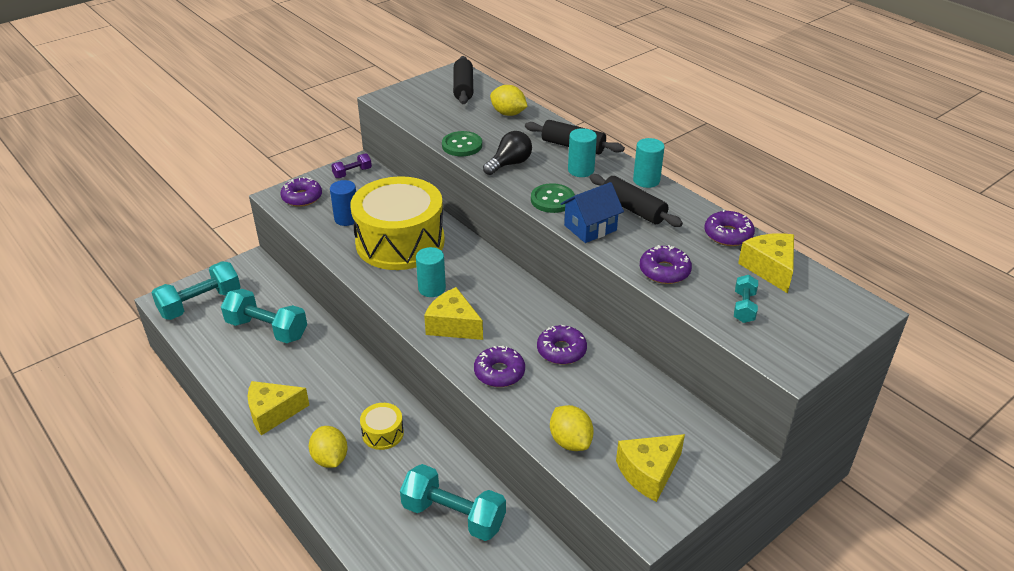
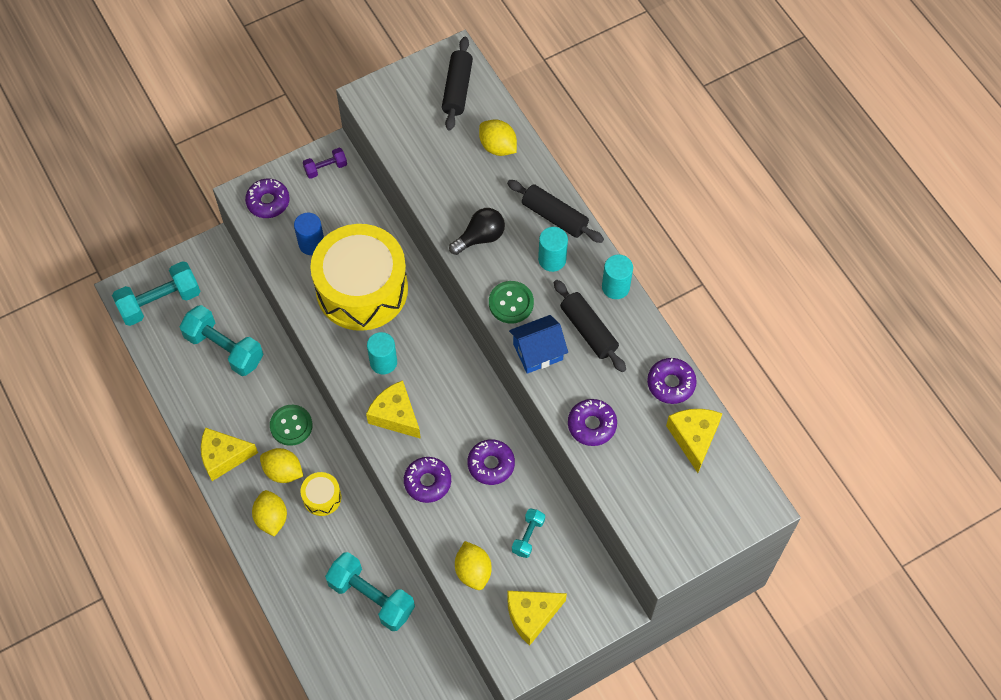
camera: 10 degrees right, 25 degrees up
green button [442,131,482,156] -> green button moved to [270,405,313,446]
turquoise dumbbell [734,275,758,323] -> turquoise dumbbell moved to [512,508,545,558]
none -> yellow lemon [260,448,303,483]

